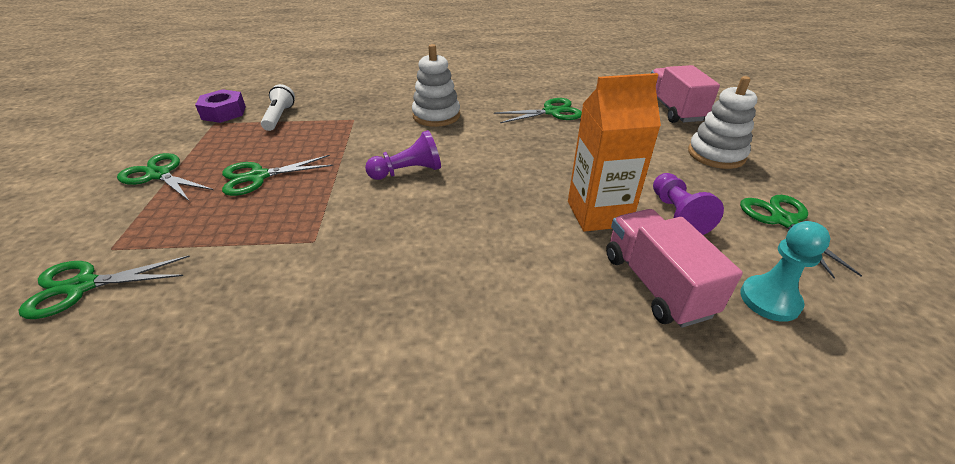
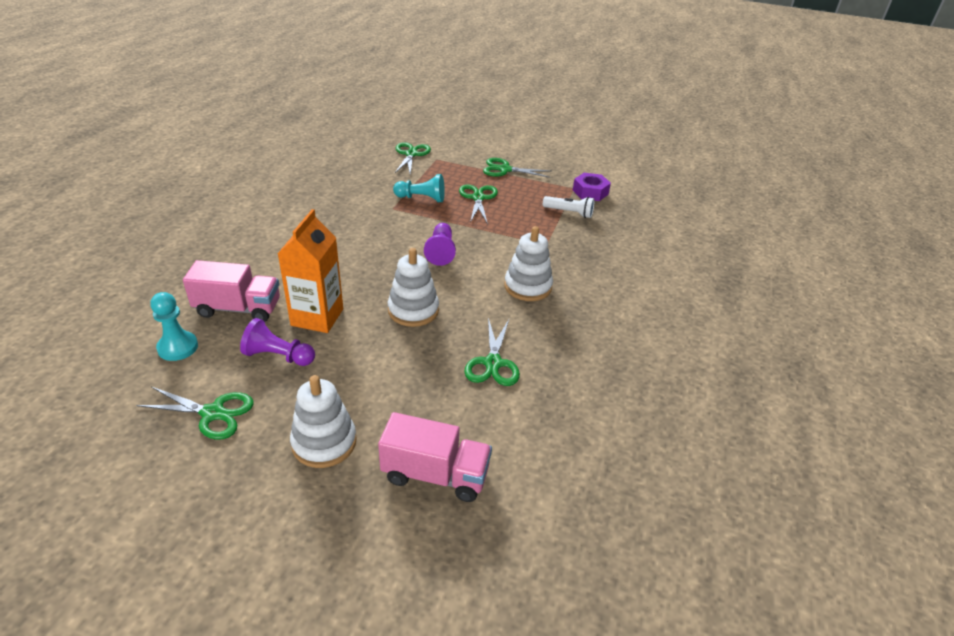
camera: 110 degrees right, 0 degrees up
green scissors [117,153,213,202] -> green scissors turned 135 degrees counterclockwise [483,158,550,178]
none -> white stacking toy [388,248,439,327]
none -> turquoise pawn [393,174,445,202]

